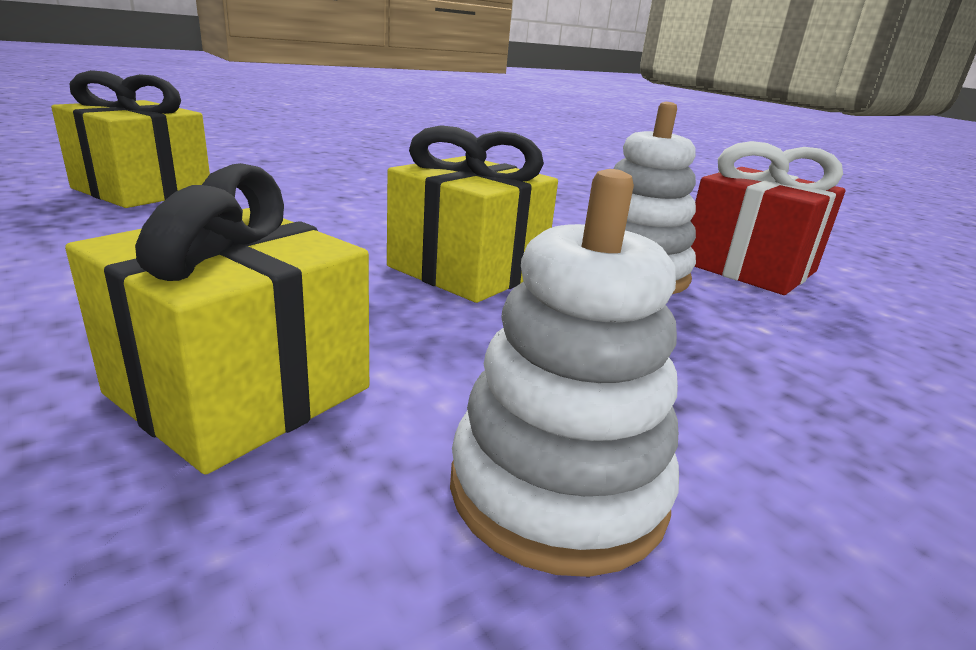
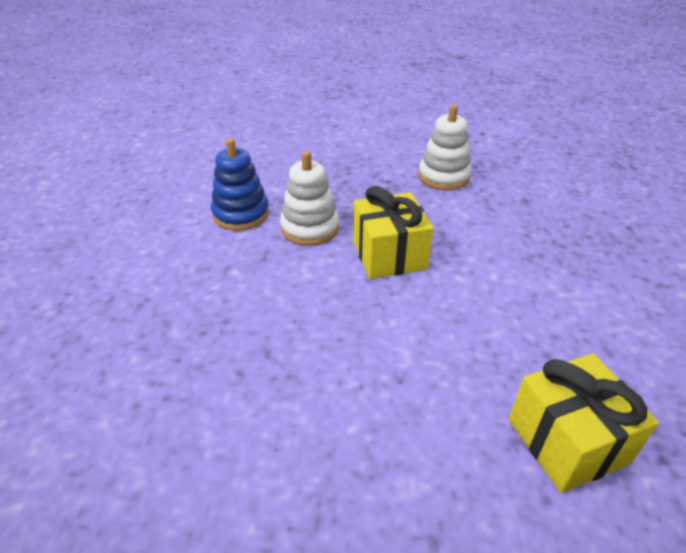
camera: 140 degrees left, 15 degrees up
yellow gift [65,163,369,475] -> none
red gift [691,141,846,295] -> blue stacking toy [211,138,269,231]

